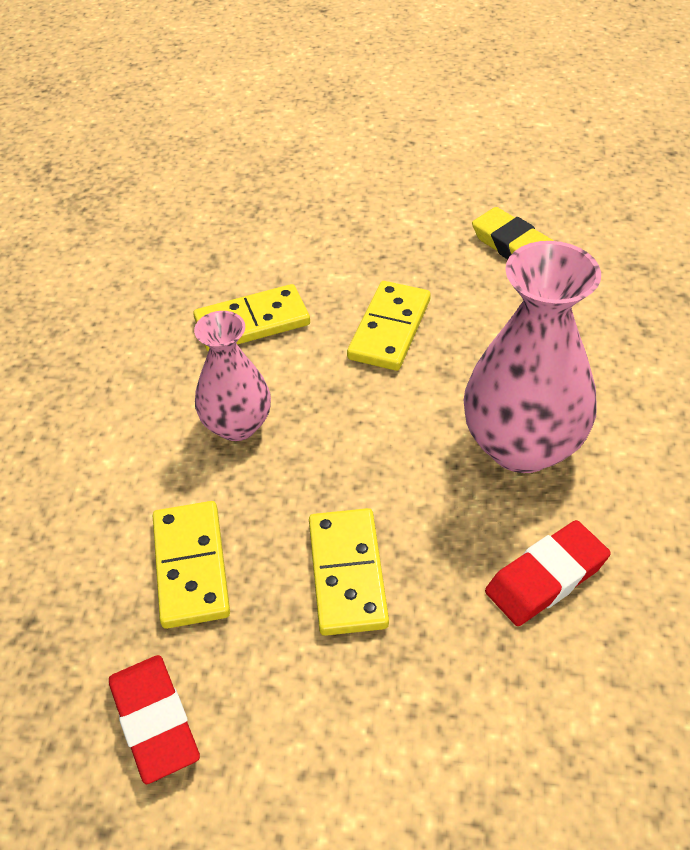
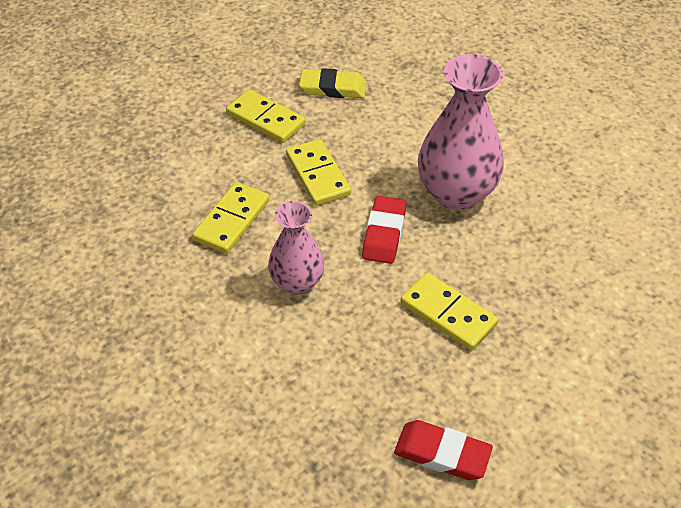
camera: 45 degrees left, 0 degrees up
yellow domino [153,501,230,629] -> yellow domino moved to [226,89,306,143]
red eraser [485,520,611,626] -> red eraser moved to [362,196,407,264]

